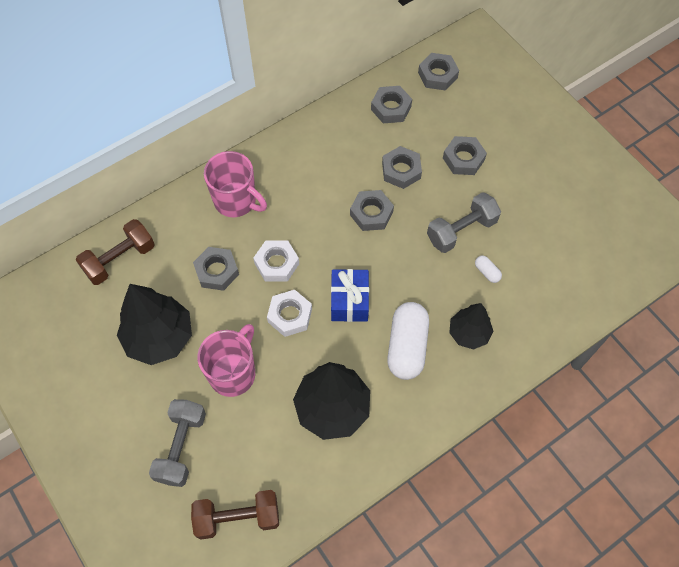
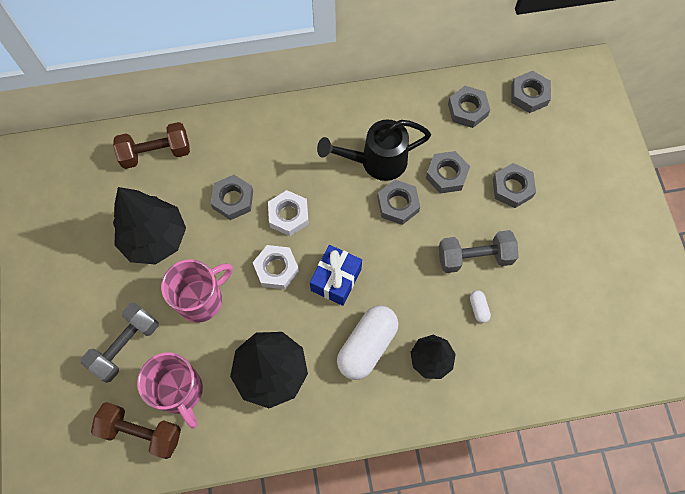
camera: 25 degrees right, 5 degrees up
pink mug [204,151,267,217] -> pink mug moved to [137,352,203,429]
none -> black watering can [317,120,431,181]

